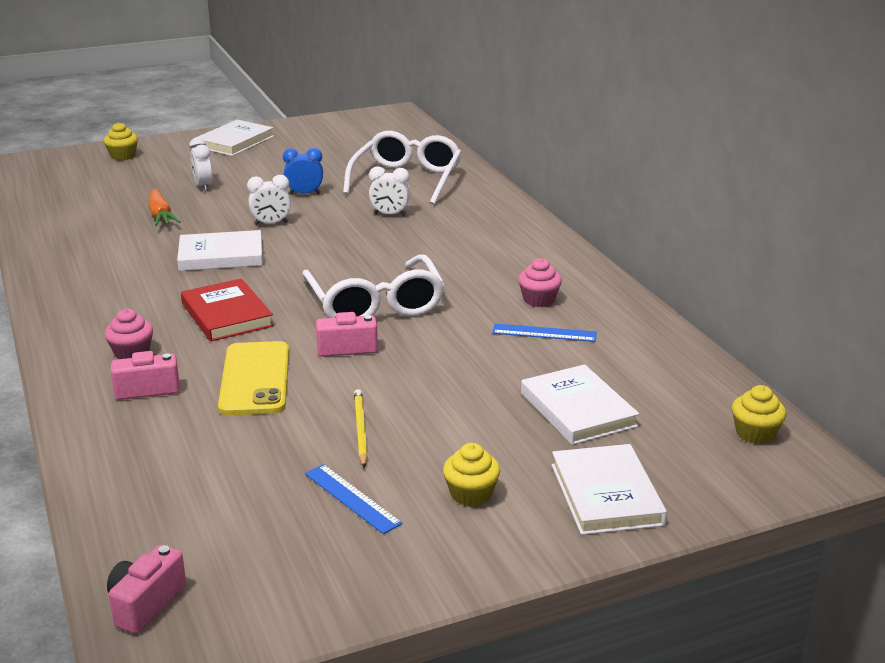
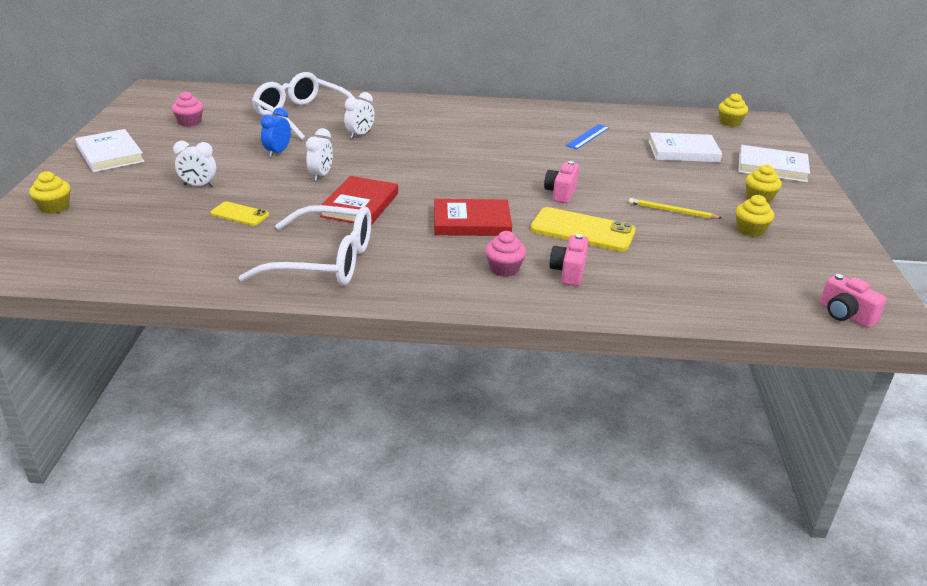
camera: 65 degrees left, 5 degrees up
orange carrot [149,189,180,226] -> yellow phone [210,202,269,226]
white book [177,230,263,271] -> red book [320,176,398,225]
white glasses [302,254,445,318] -> white glasses moved to [239,205,371,285]
blue ruler [305,464,403,534] -> yellow cupcake [736,195,774,237]
pink cupcake [518,258,562,307] -> pink cupcake moved to [172,91,203,127]

